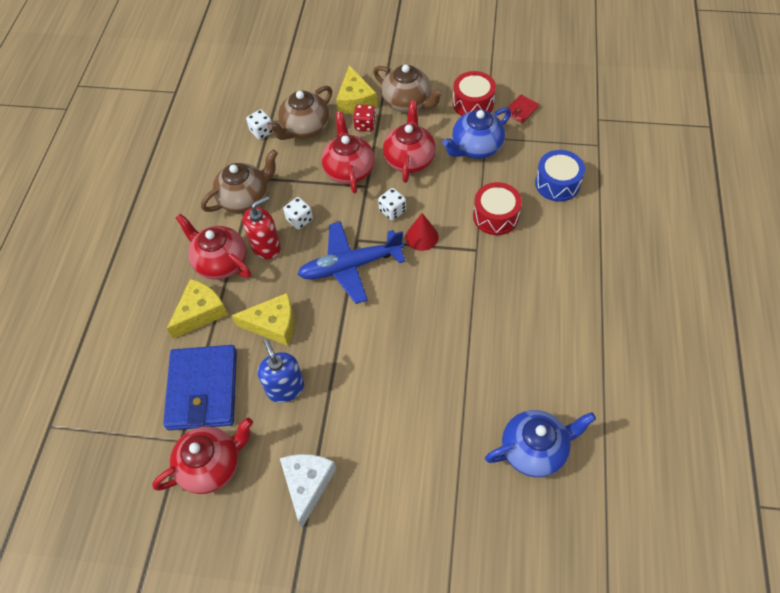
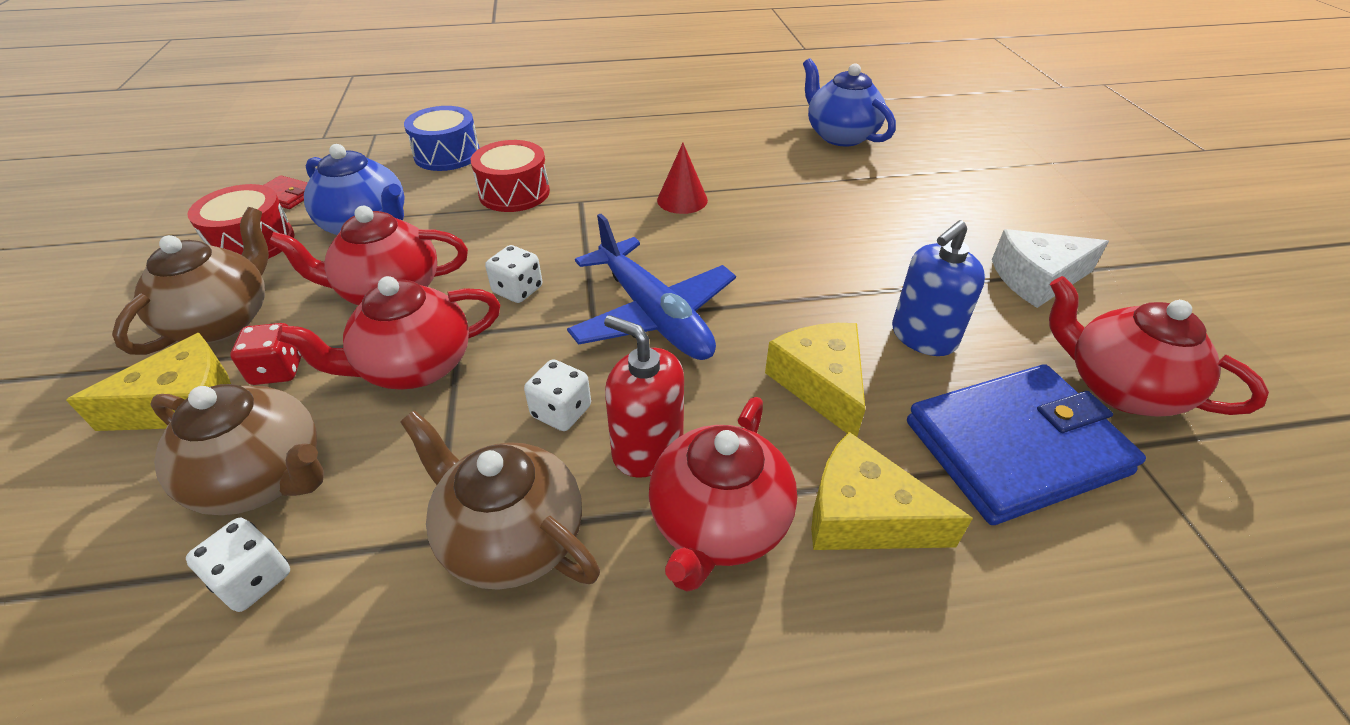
camera: 110 degrees left, 15 degrees down
red cone [406,213,439,251] -> red cone moved to [657,143,708,214]

